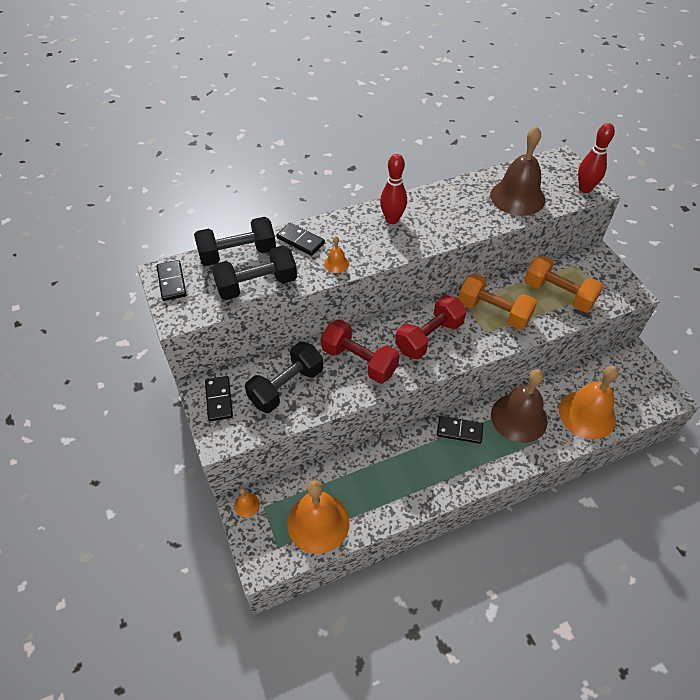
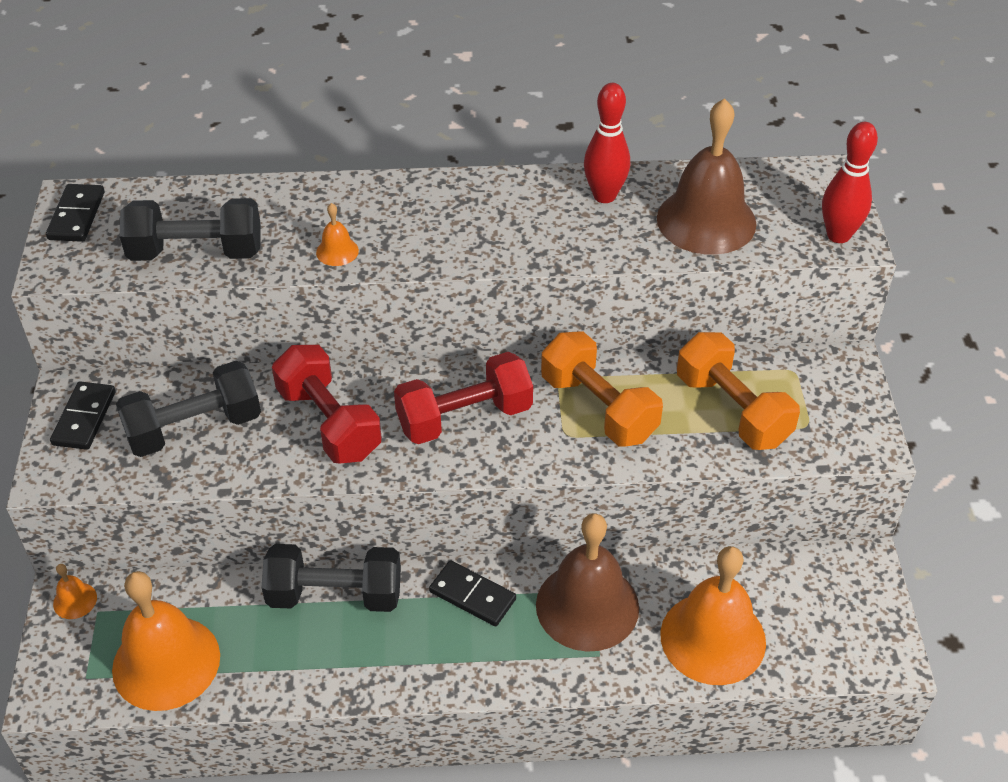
camera: 20 degrees right, 5 degrees down
black dumbbell [194,217,276,266] -> black dumbbell moved to [261,544,401,612]
black domino [276,223,325,256] -> none
red bowling pin [380,154,407,224] -> red bowling pin moved to [584,83,630,203]

